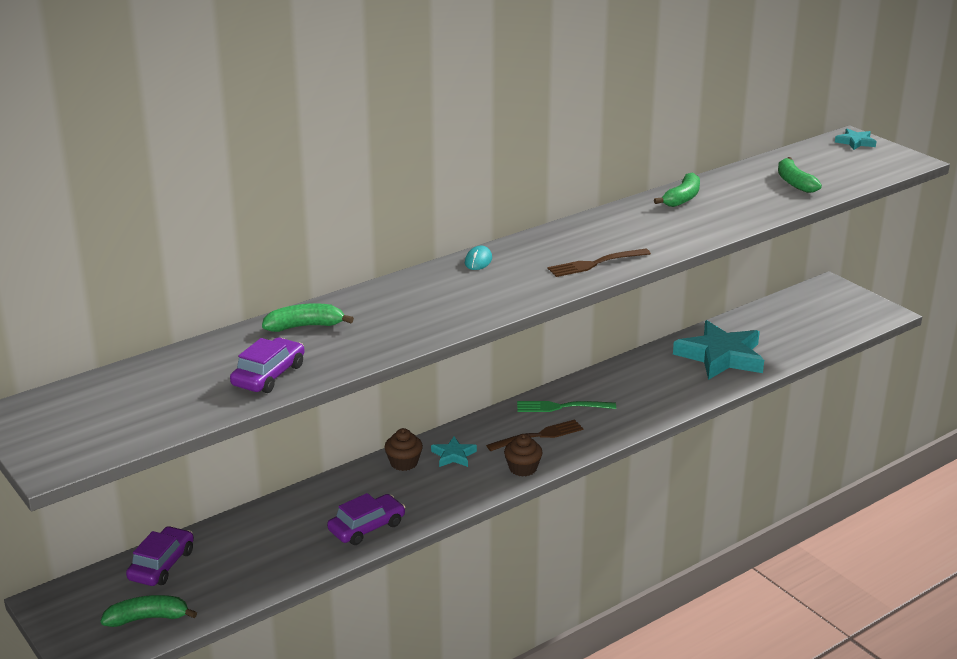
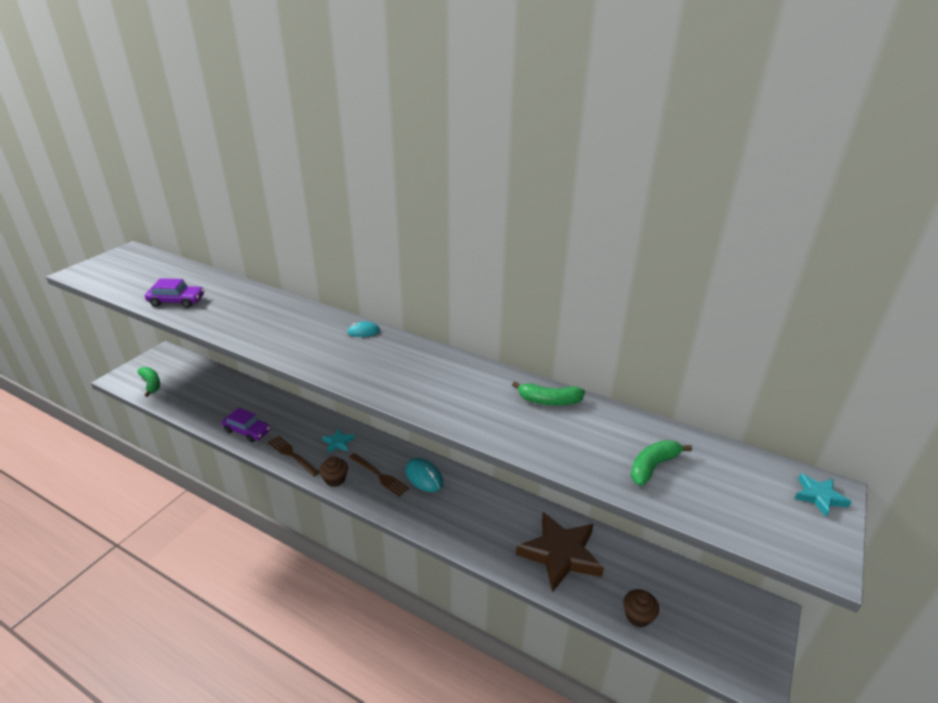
camera: 65 degrees right, 5 degrees up
purple car [126,526,194,586] -> none
green banana [262,303,354,332] -> none
brown cupcake [384,428,423,471] -> brown cupcake moved to [623,589,659,627]
green fork [517,401,616,412] -> turquoise mouse [405,458,443,492]
brown fork [548,249,651,277] -> brown fork moved to [268,436,319,476]
turquoise star [673,320,764,380] -> brown star [516,512,604,593]

